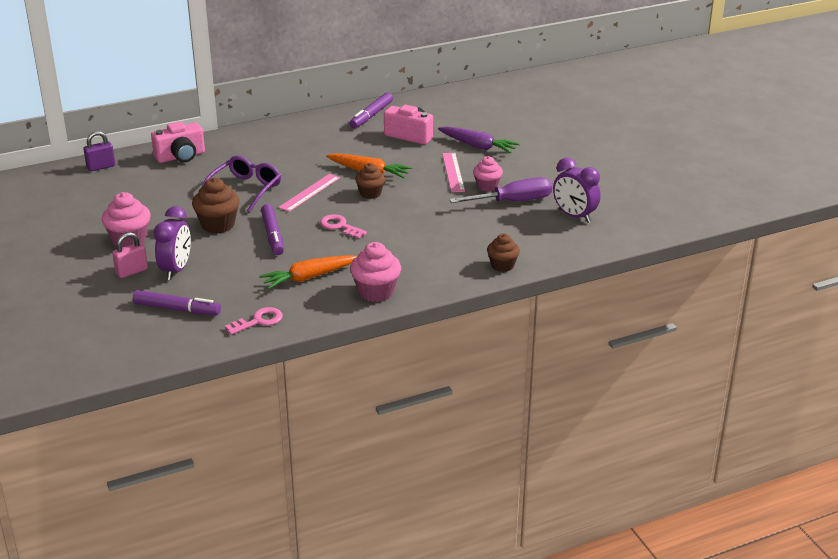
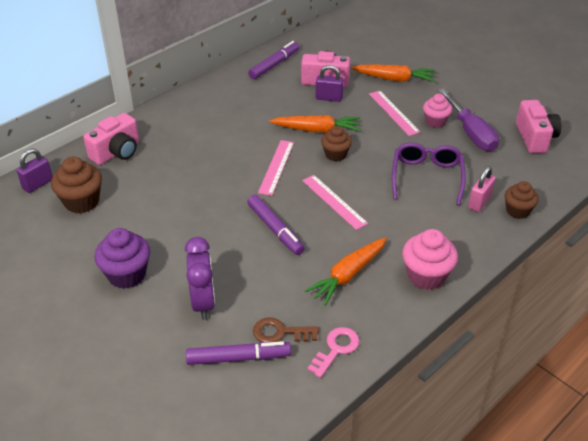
camera: 20 degrees left, 10 degrees up
pink cupcake [102,192,151,247] -> purple cupcake [94,228,150,289]
pink padlock [112,232,148,278] -> pink padlock moved to [468,166,496,212]
brown cupcake [192,178,240,233] -> brown cupcake moved to [51,157,102,213]
purple glasses [202,156,281,213] -> purple glasses moved to [392,142,466,205]
pink key [320,214,367,239] -> pink ruler [302,175,368,230]
purple marker [349,92,393,128] -> purple marker turned 150 degrees counterclockwise [248,41,299,79]
purple carrot [438,126,520,153] -> orange carrot [351,65,435,82]
purple screwdriver [449,177,552,203] -> purple screwdriver turned 105 degrees clockwise [438,88,499,151]
purple clock [553,157,601,223] -> pink camera [516,100,562,153]
none -> brown key [253,318,319,342]
none -> purple padlock [316,65,344,102]

